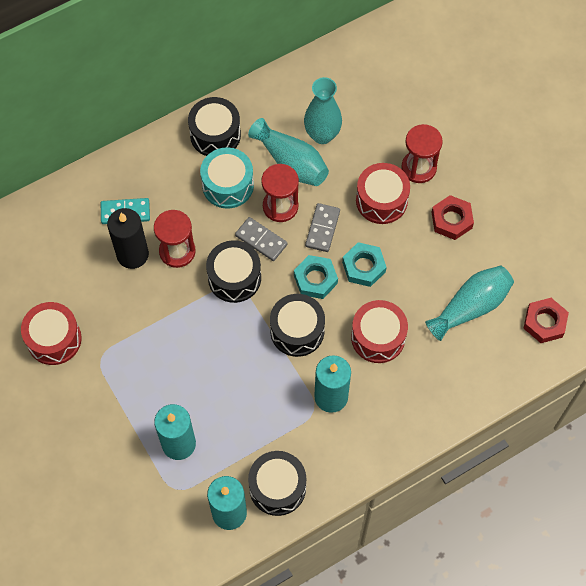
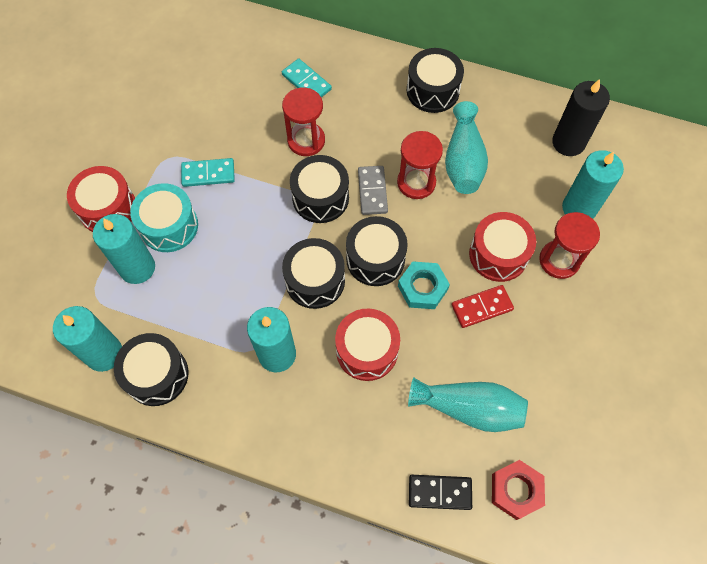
camera: 50 degrees right, 0 degrees up
red drum [21,302,82,365] -> red drum moved to [67,166,135,232]
black candle [107,208,149,269] -> black candle moved to [552,79,610,156]
turquoise drum [200,147,254,209] -> turquoise drum moved to [130,183,198,252]
turquoise nut [294,255,338,299] -> black drum [346,216,408,286]
turquoise vase [304,77,342,144] -> none
grey domino [305,203,340,252] -> none
red nut [432,195,474,240] -> none
none -> turquoise domino [181,158,235,187]
none -> black domino [409,475,472,510]
none -> red domino [452,285,514,328]
none -> turquoise candle [562,150,624,219]

